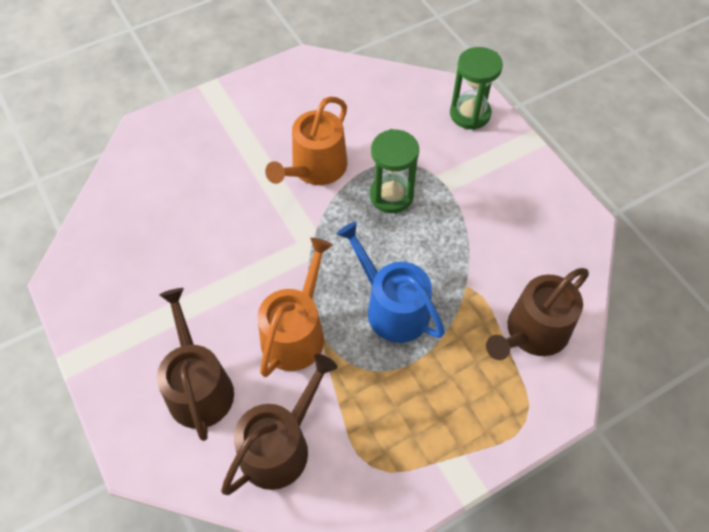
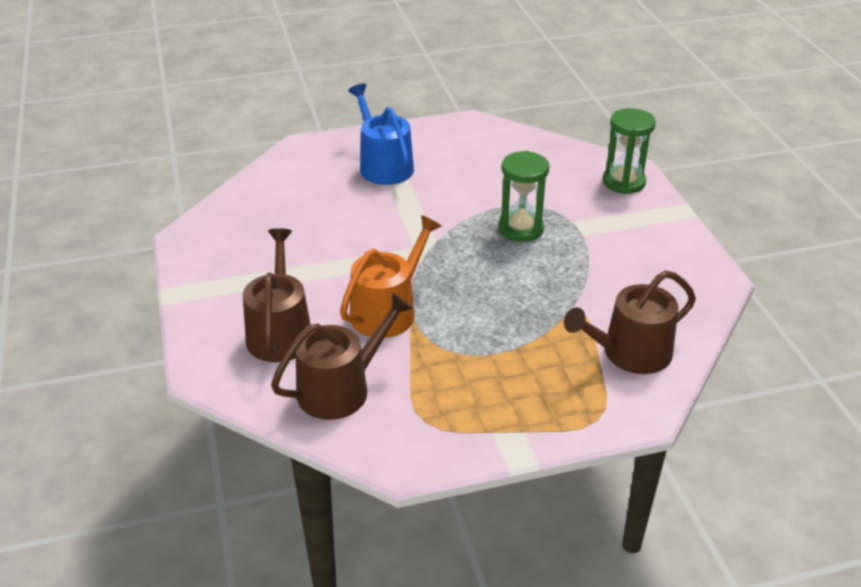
camera: 15 degrees right, 20 degrees down
orange watering can [265,96,347,185] -> none
blue watering can [337,221,445,343] -> blue watering can moved to [348,83,414,185]

